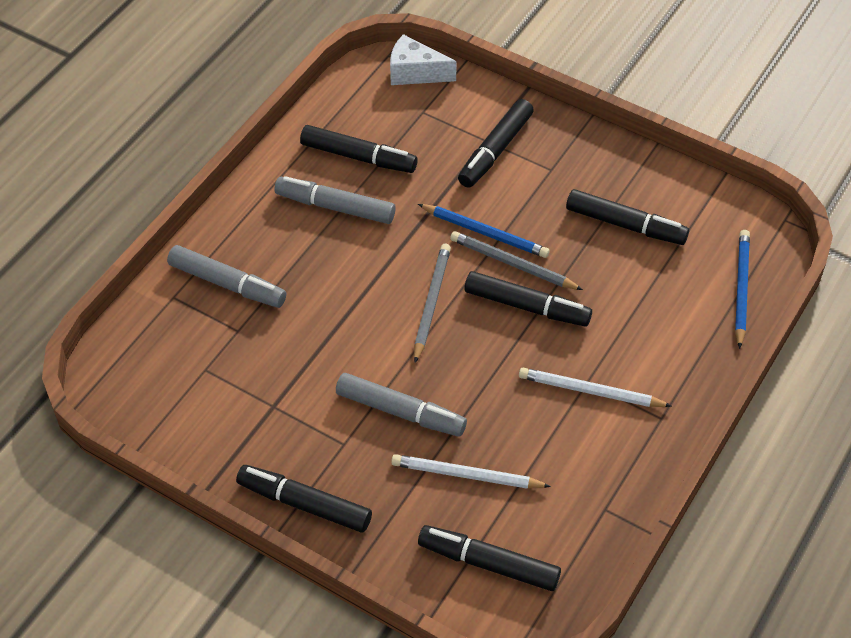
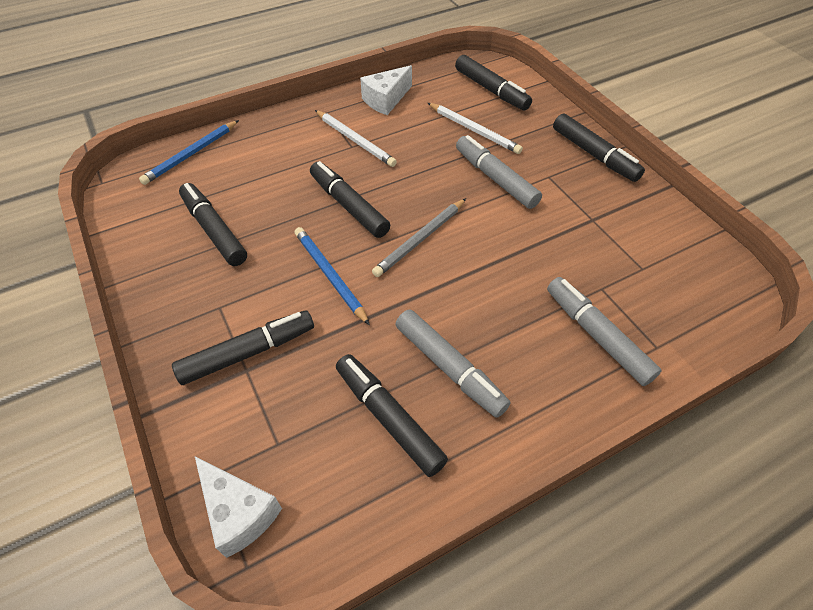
camera: 150 degrees left, 0 degrees up
grey pencil [450,231,583,290] -> none
none -> white cheese [360,65,412,115]

